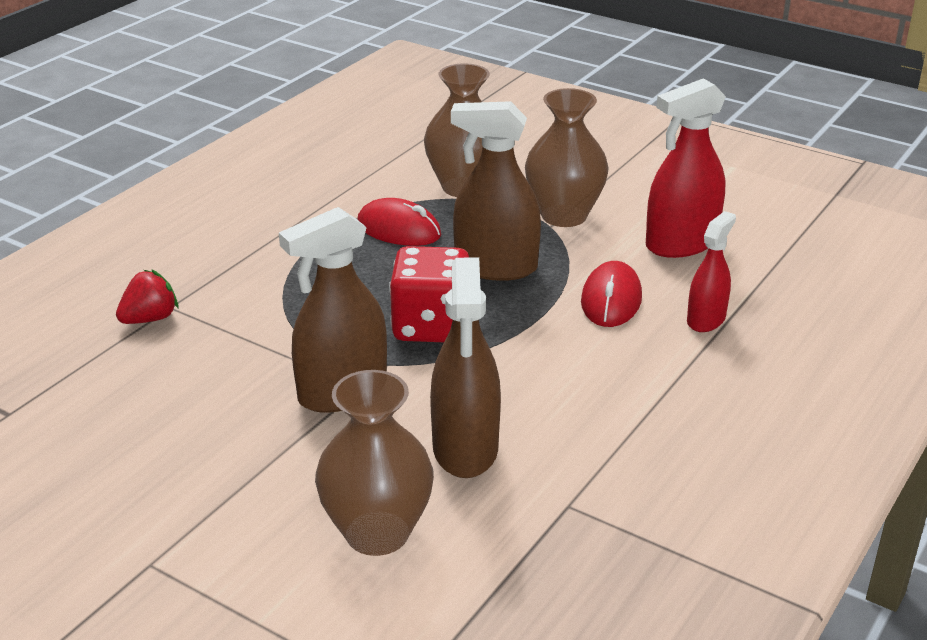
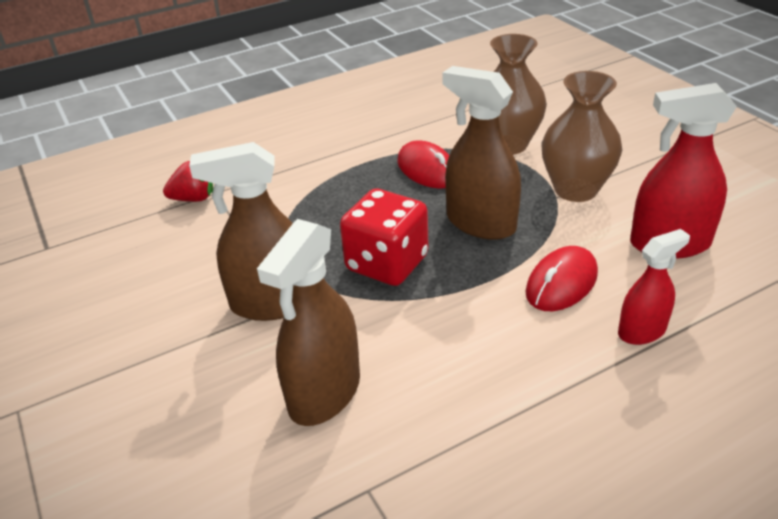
camera: 30 degrees right, 5 degrees up
brown vase [315,370,434,556] -> none

